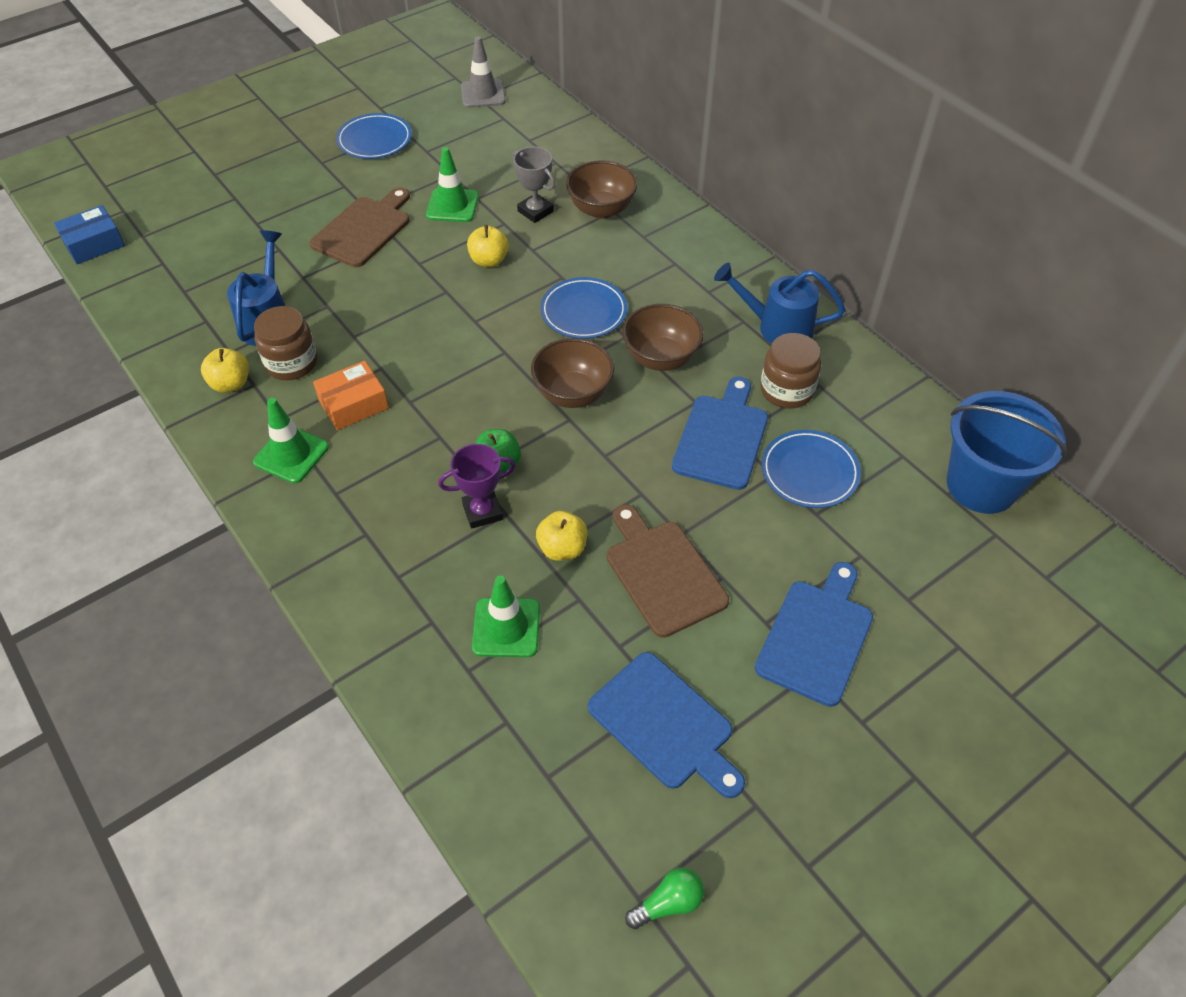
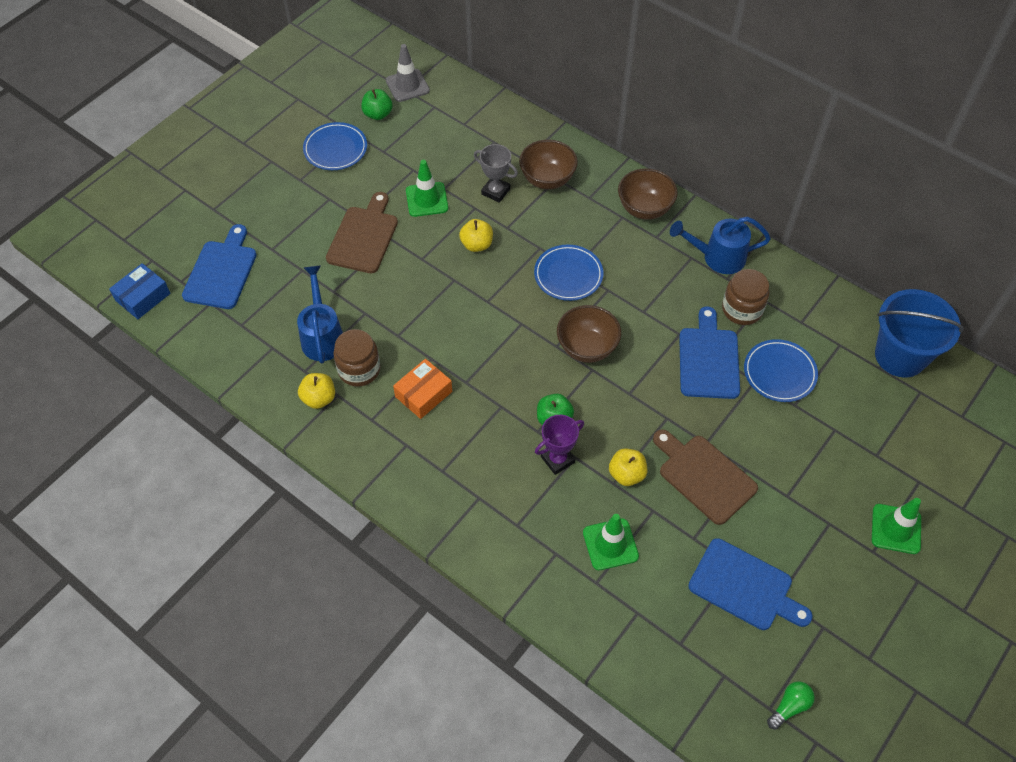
camera: 15 degrees left, 5 degrees up
green traffic cone [253,398,329,483] -> green traffic cone moved to [872,498,921,554]
brown bowl [622,304,704,371] -> brown bowl moved to [618,168,678,220]
blue cutting board [755,562,873,707] -> blue cutting board moved to [182,224,257,309]
none -> green apple [361,89,393,120]

